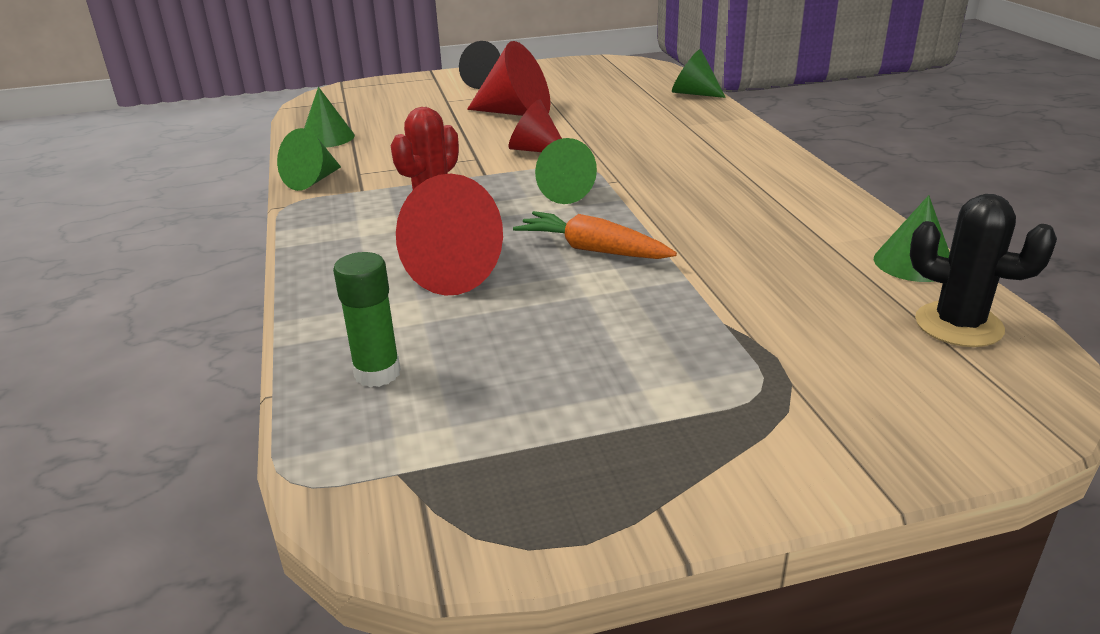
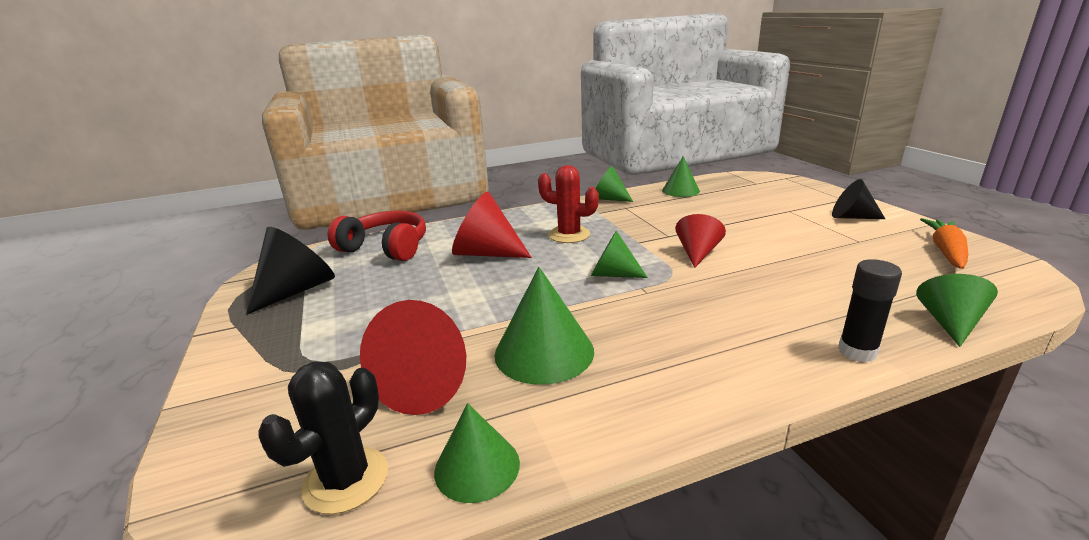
camera: 85 degrees right, 5 degrees down
green glue stick [333,252,401,387] -> red headphones [327,211,426,261]
red cone [467,41,550,116] -> red cone moved to [360,300,466,415]
orange carrot [513,211,677,259] -> orange carrot moved to [920,218,968,269]
none -> black cone [246,227,335,315]
none -> green cone [494,267,594,385]
none -> black glue stick [838,259,902,362]

